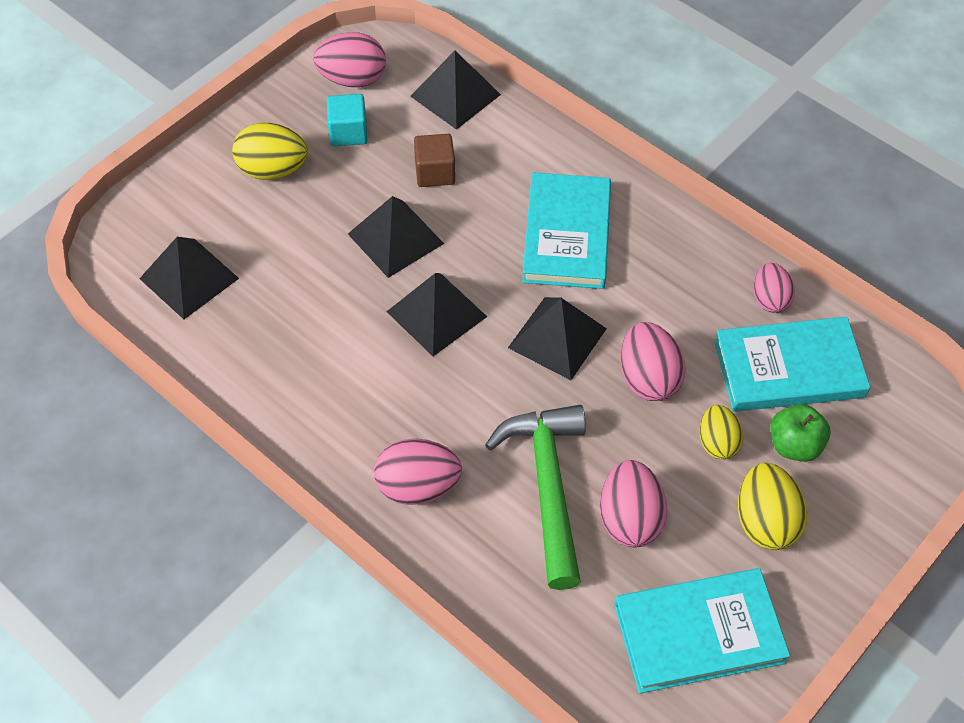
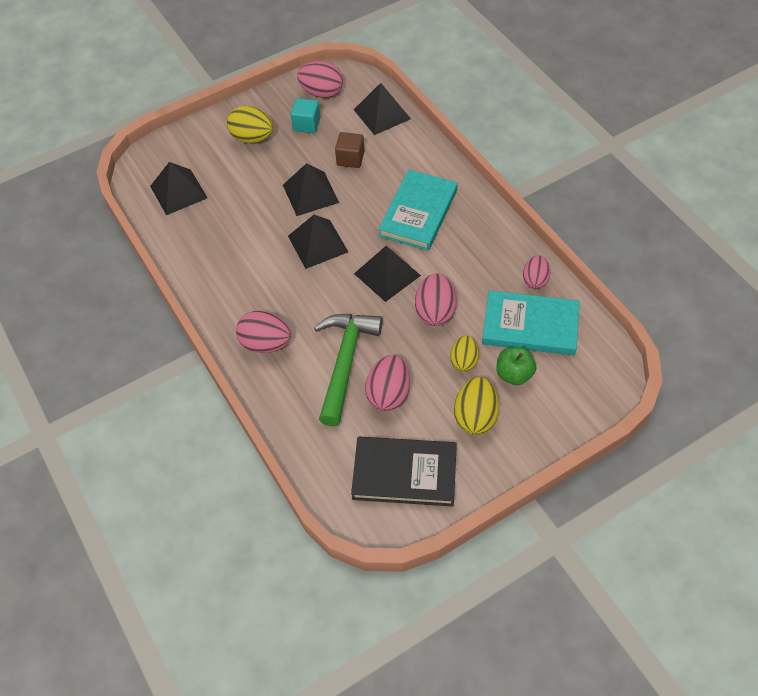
camera: 20 degrees right, 0 degrees up
turquoise book [614,568,790,694] -> black book [351,437,457,506]

